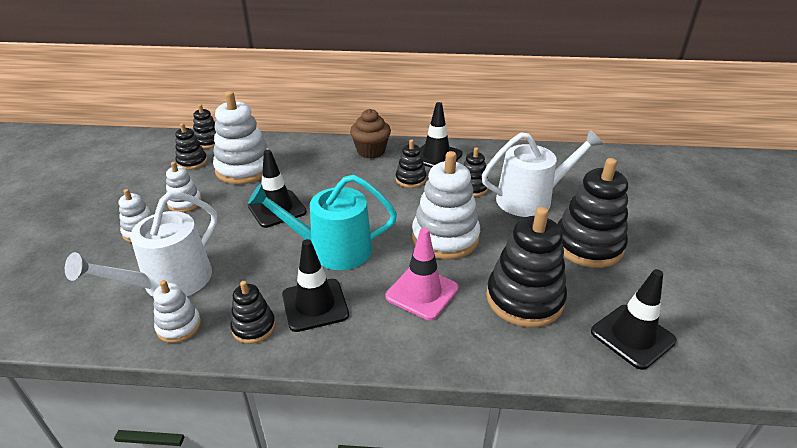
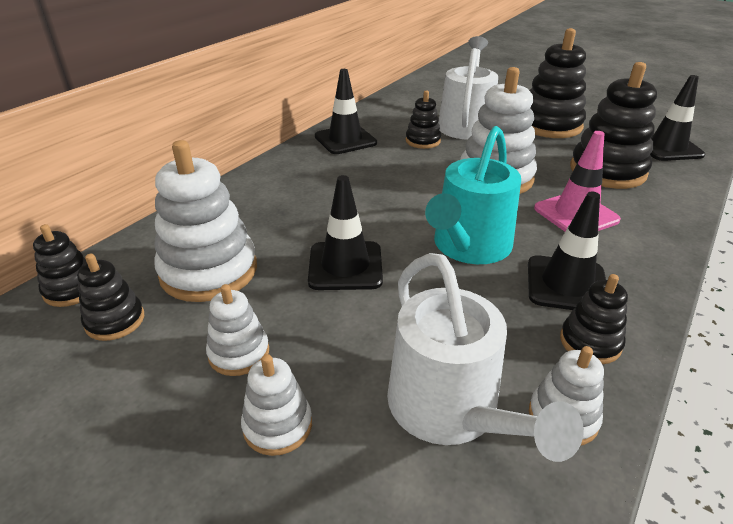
camera: 60 degrees left, 0 degrees up
brown cupcake [350,109,391,159] -> none
black stacking toy [396,139,426,188] -> none

